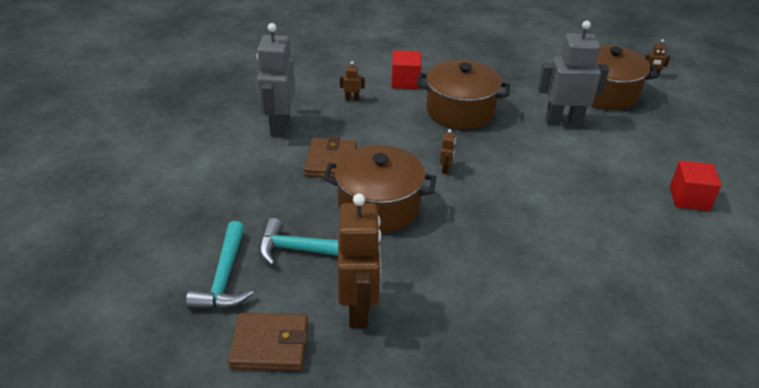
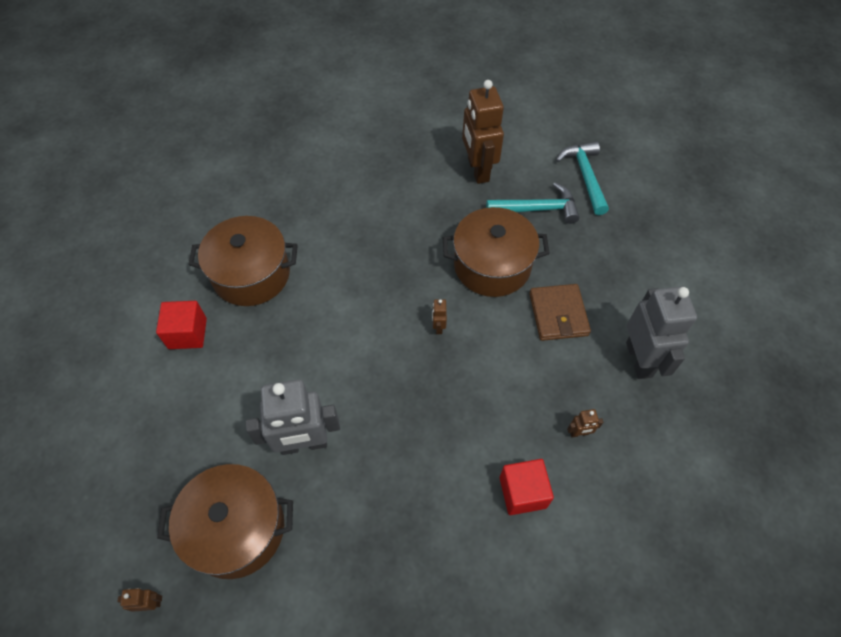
camera: 170 degrees right, 20 degrees up
brown wallet [228,313,308,371] -> none
brown pot [416,60,510,129] -> brown pot moved to [188,216,298,306]

